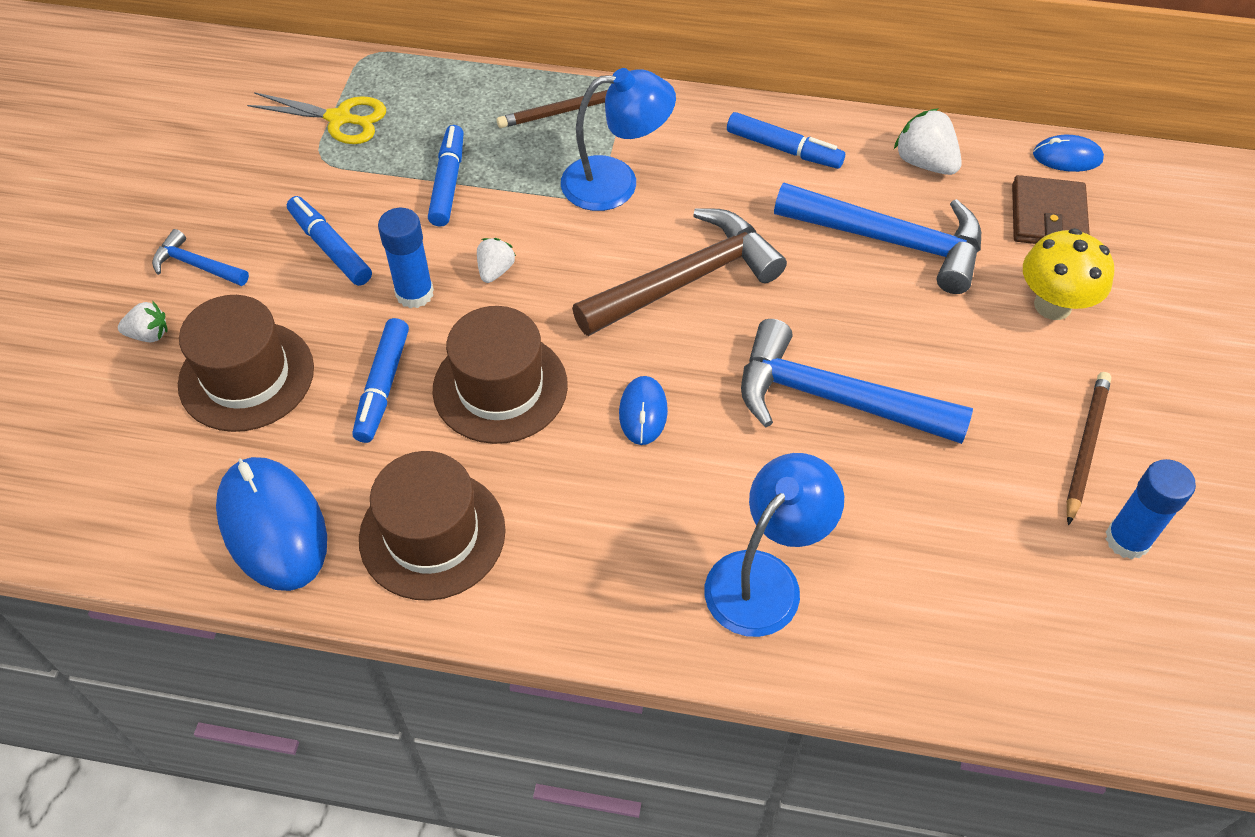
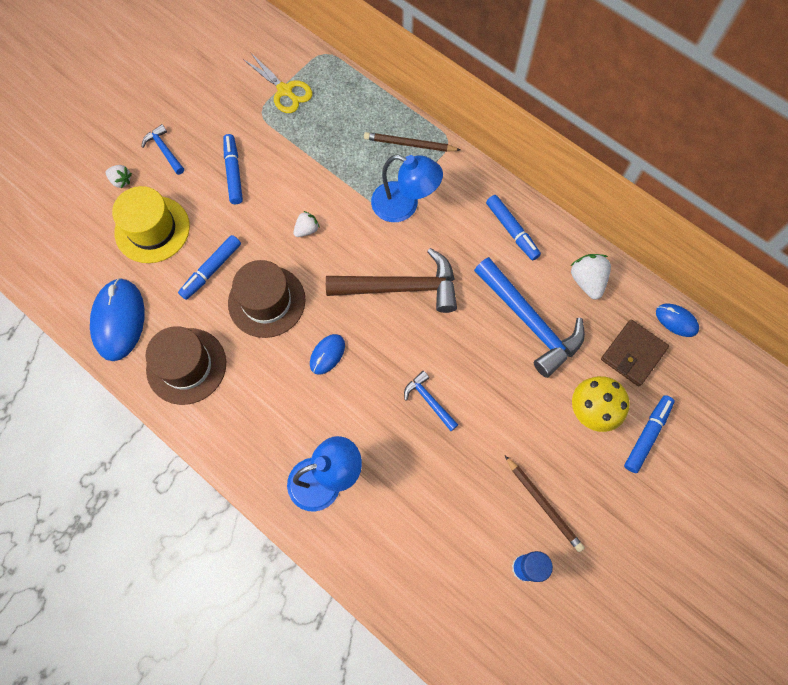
camera: 30 degrees right, 15 degrees up
brown hat [178,295,314,432] -> yellow hat [112,186,190,263]
blue glue stick [378,208,434,308] -> none
blue marker [428,125,464,227] -> blue marker moved to [624,395,675,473]
blue hammer [741,319,973,444] -> blue hammer [404,371,458,431], size x0.48
brown pencil [1067,372,1111,526] -> brown pencil turned 90 degrees clockwise [505,456,585,552]

